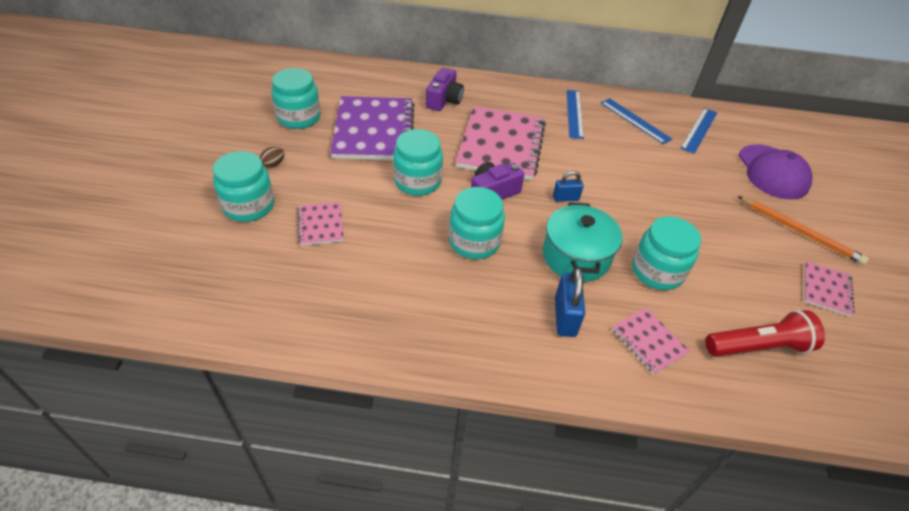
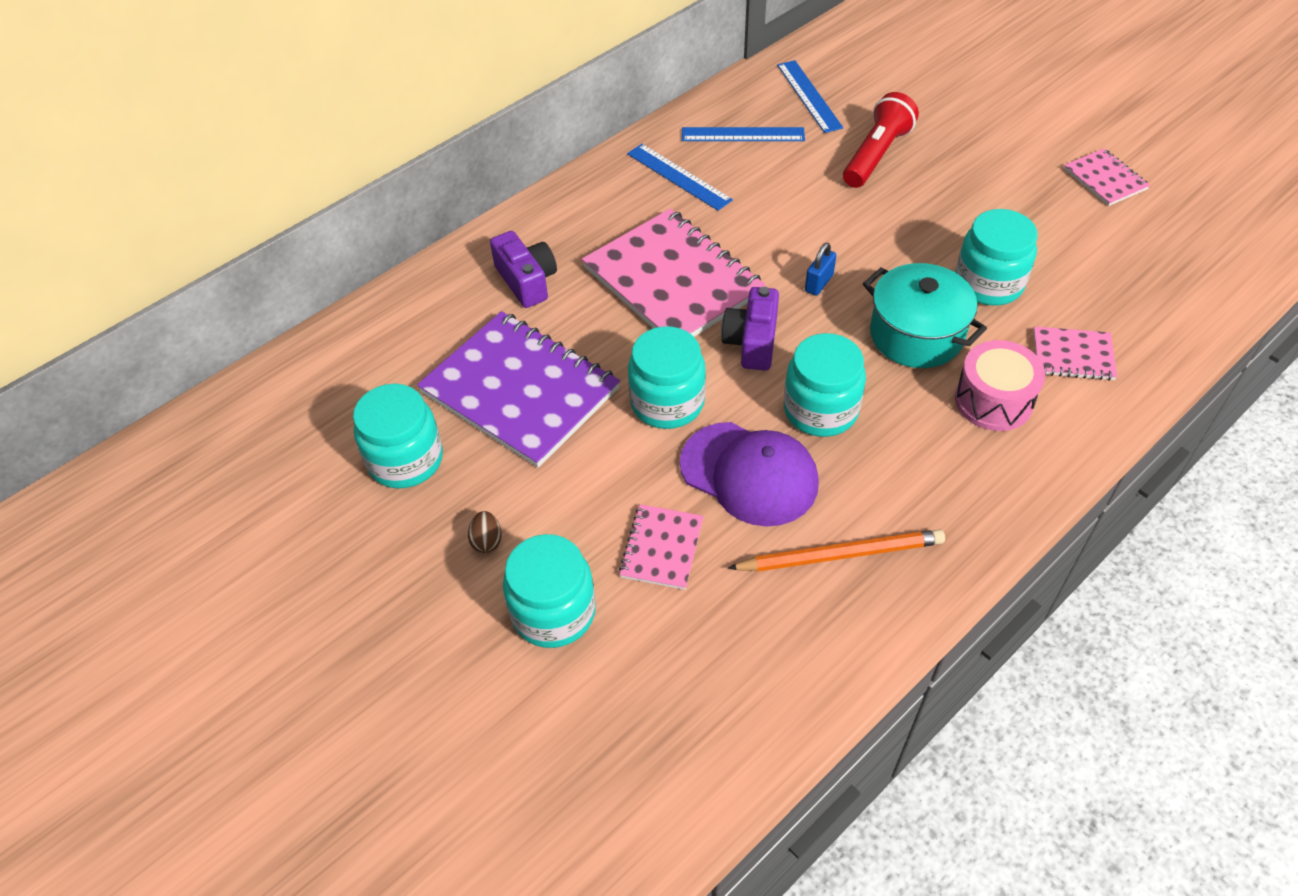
camera: 45 degrees left, 5 degrees up
pink notebook [297,202,344,246] -> pink notebook turned 75 degrees clockwise [619,504,704,590]
blue padlock [555,267,585,337] -> pink drum [955,340,1045,431]
red flashlight [705,310,825,357] -> red flashlight moved to [843,92,919,188]
purple cap [738,144,813,199] -> purple cap moved to [680,422,819,527]
orange pencil [738,196,869,265] -> orange pencil moved to [728,529,945,572]

